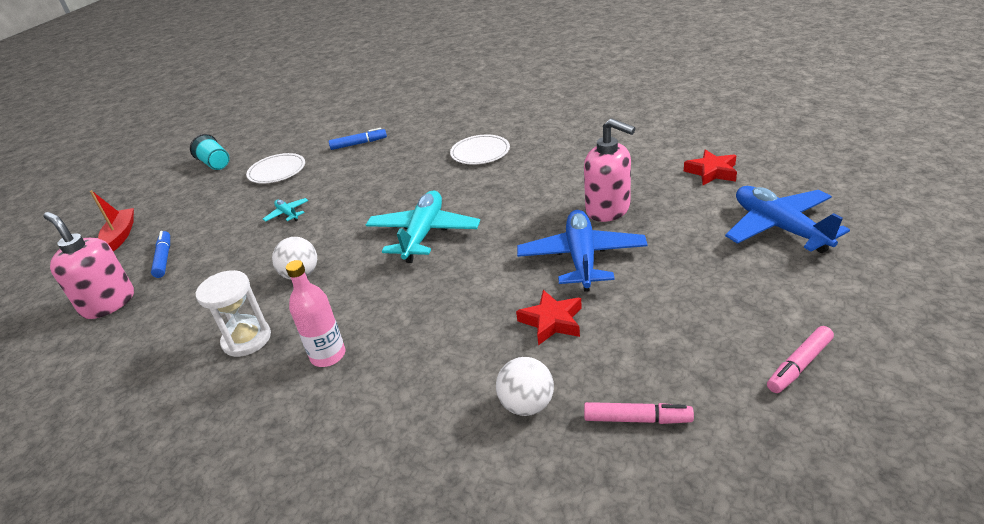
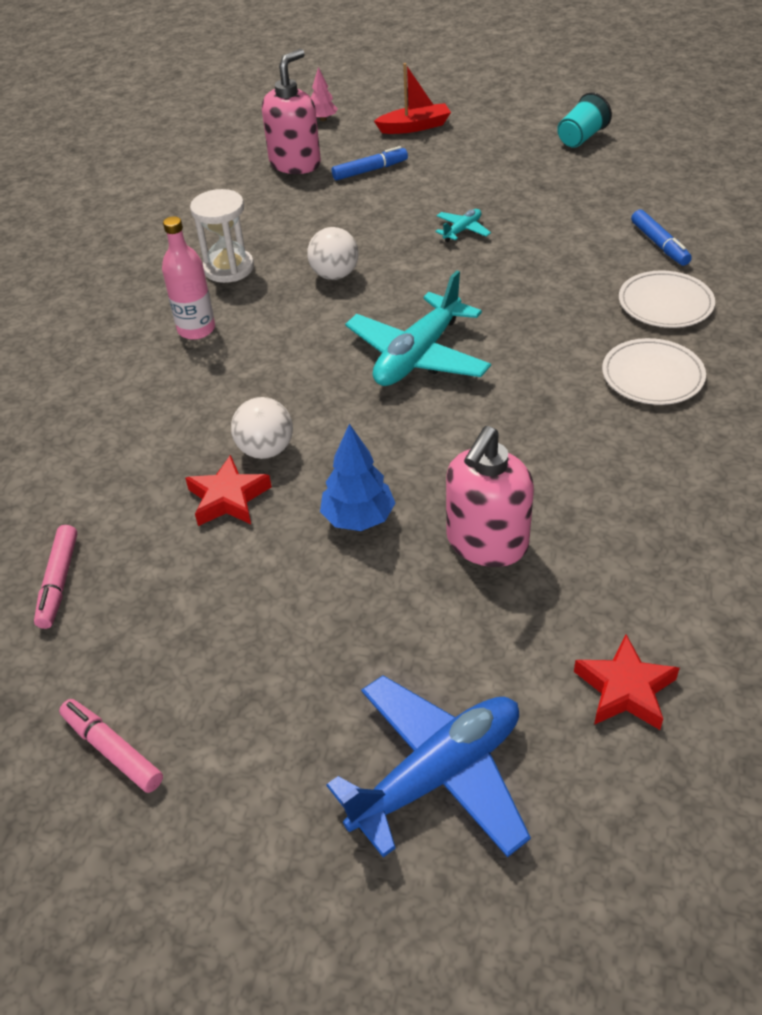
camera: 80 degrees right, 10 degrees up
white plate [246,153,305,184] -> white plate moved to [619,270,715,328]
turquoise plane [366,190,480,263] -> turquoise plane turned 120 degrees clockwise [345,270,491,386]
white ball [496,357,554,416] -> white ball moved to [231,397,293,459]
blue plane [517,210,648,292] -> blue tree [320,424,395,531]
none -> pink tree [311,67,338,121]

